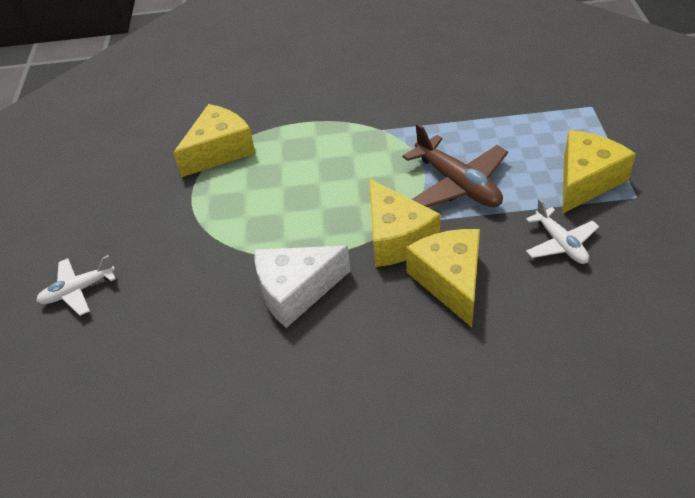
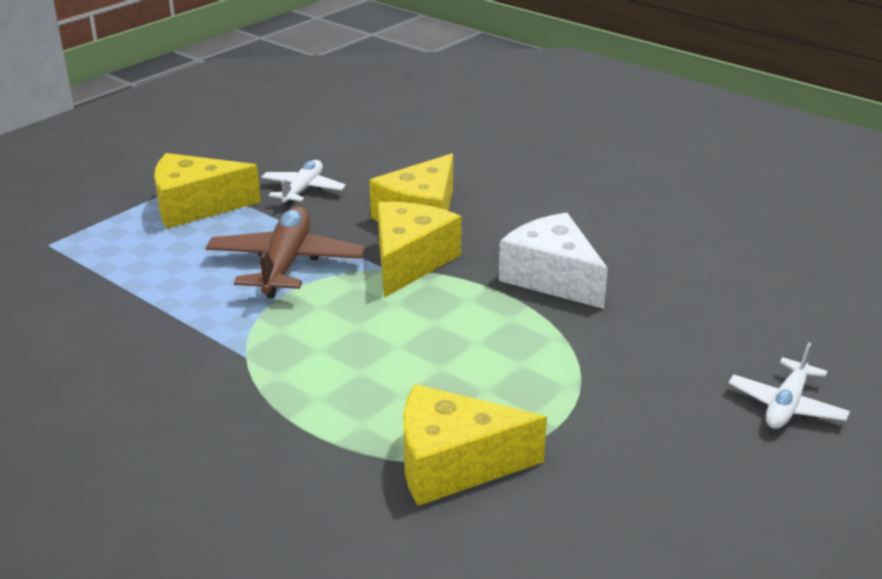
camera: 140 degrees left, 15 degrees down
white plane [36,255,116,316] -> white plane turned 105 degrees clockwise [729,342,850,429]
white cheese [254,246,351,328] -> white cheese turned 150 degrees counterclockwise [499,212,608,309]

